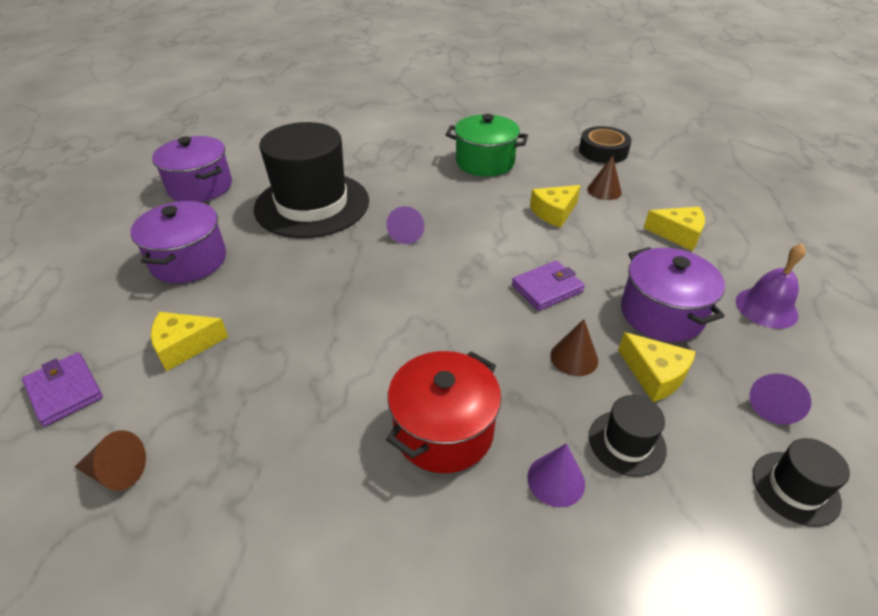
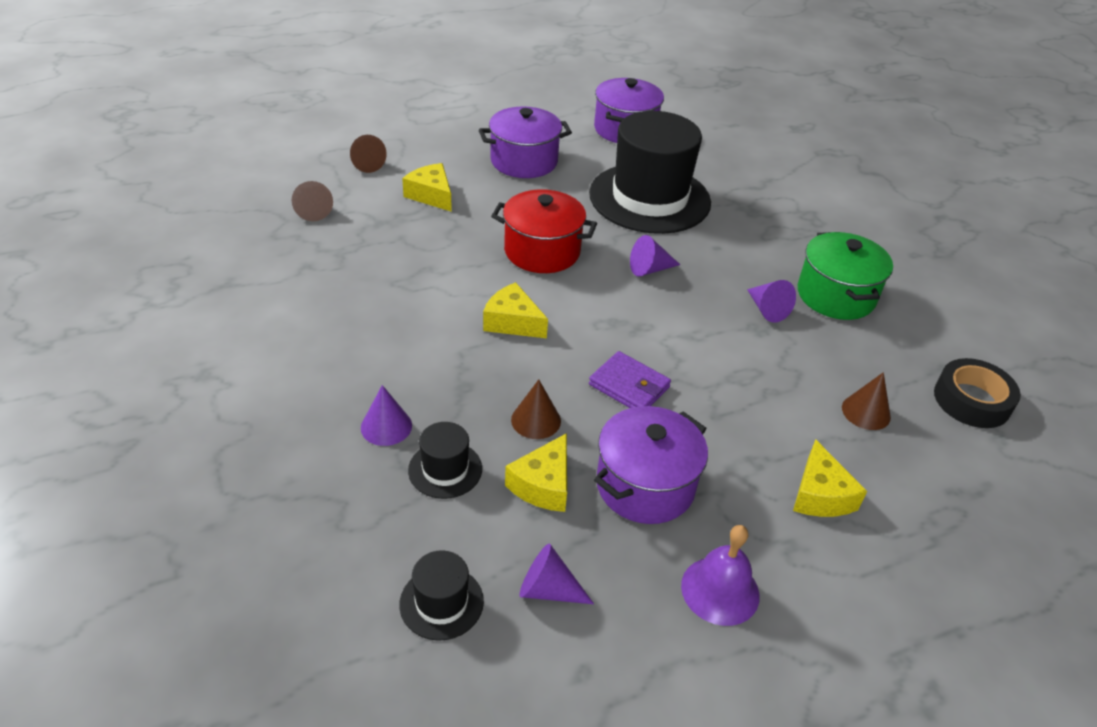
camera: 65 degrees right, 0 degrees up
purple wallet [22,352,103,427] -> brown cone [350,135,387,173]
red pot [386,351,501,473] -> red pot moved to [491,189,597,273]
yellow cheese [530,185,581,228] -> yellow cheese moved to [483,282,548,338]
none -> purple cone [747,280,796,323]

